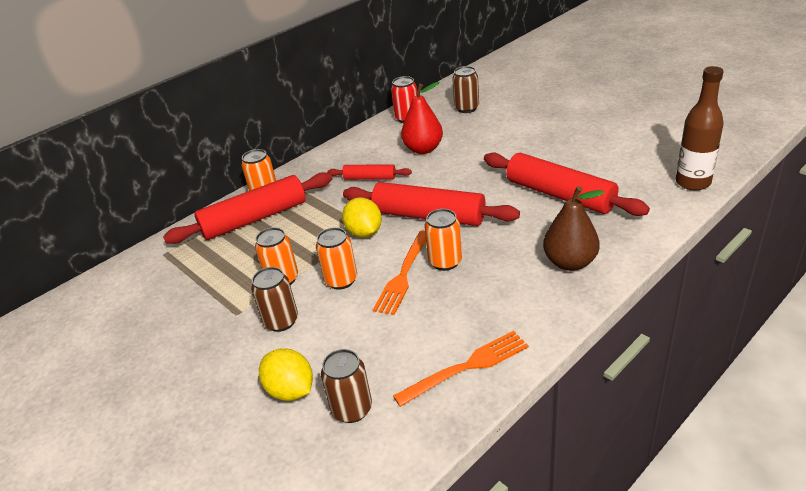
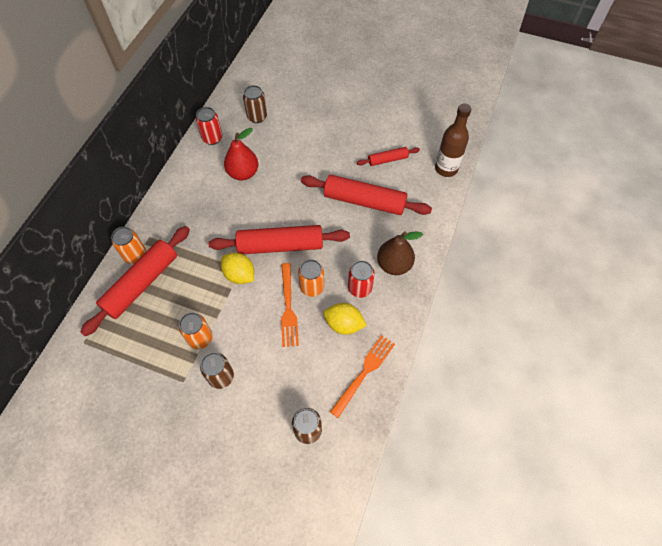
camera: 30 degrees left, 25 degrees up
yellow lemon [259,349,313,401] -> yellow lemon moved to [324,303,367,335]
orange can [316,227,357,290] -> none
red rolling pin [327,164,412,180] -> red rolling pin moved to [357,147,420,166]
none -> red can [348,260,375,298]

